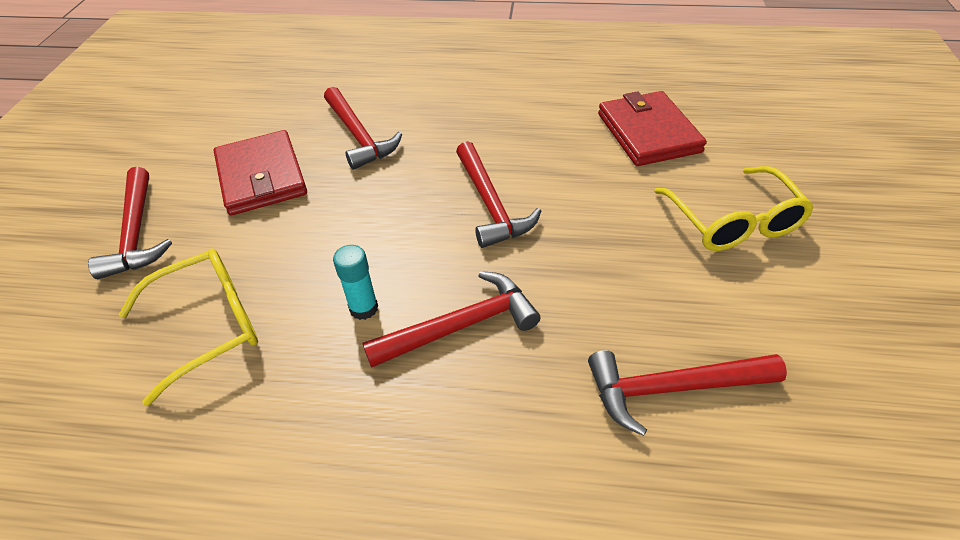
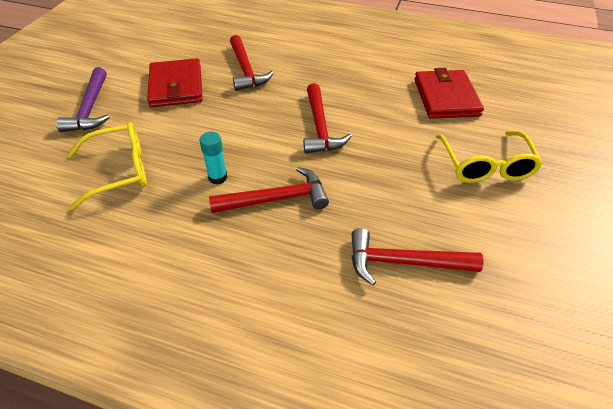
camera: 10 degrees right, 0 degrees up
red hammer [88,167,172,279] -> purple hammer [56,67,110,132]

